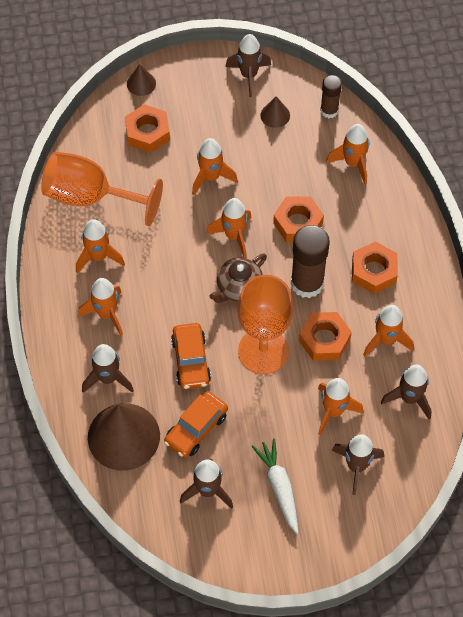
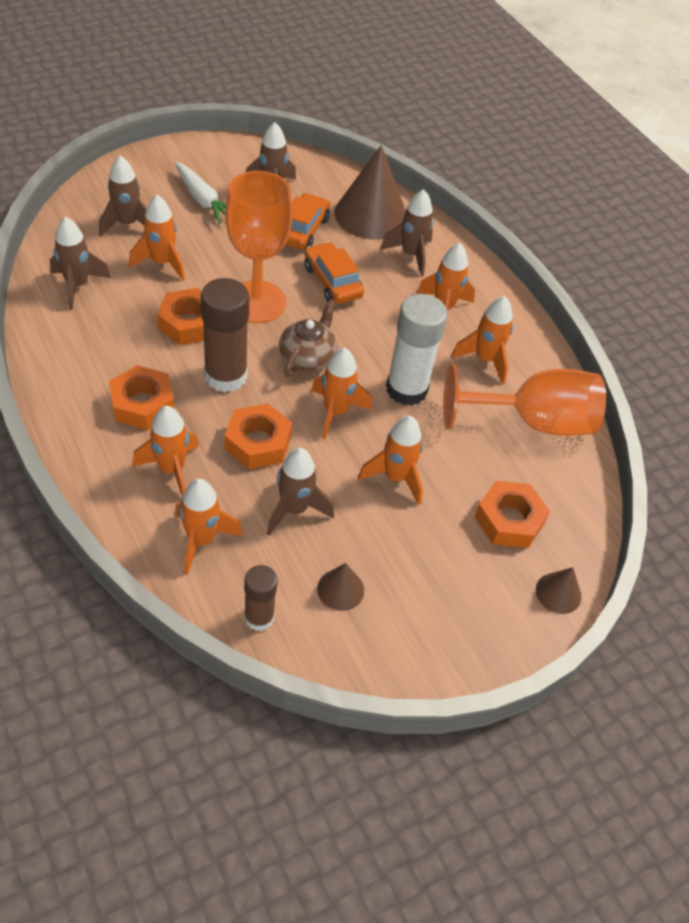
camera: 155 degrees right, 10 degrees down
brown rocket [225,34,271,97] -> brown rocket moved to [267,448,334,536]
orange rocket [363,305,414,357] -> orange rocket moved to [133,406,199,498]
none -> white glue stick [386,294,447,406]

